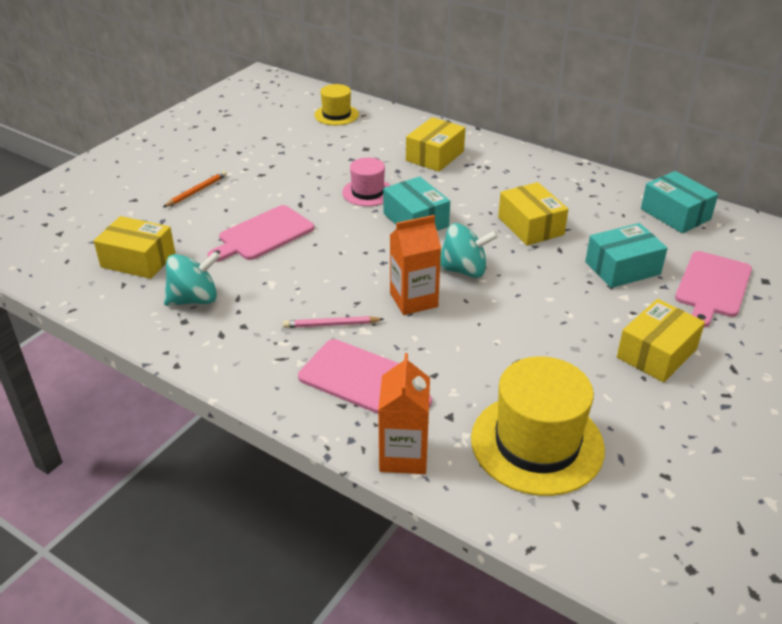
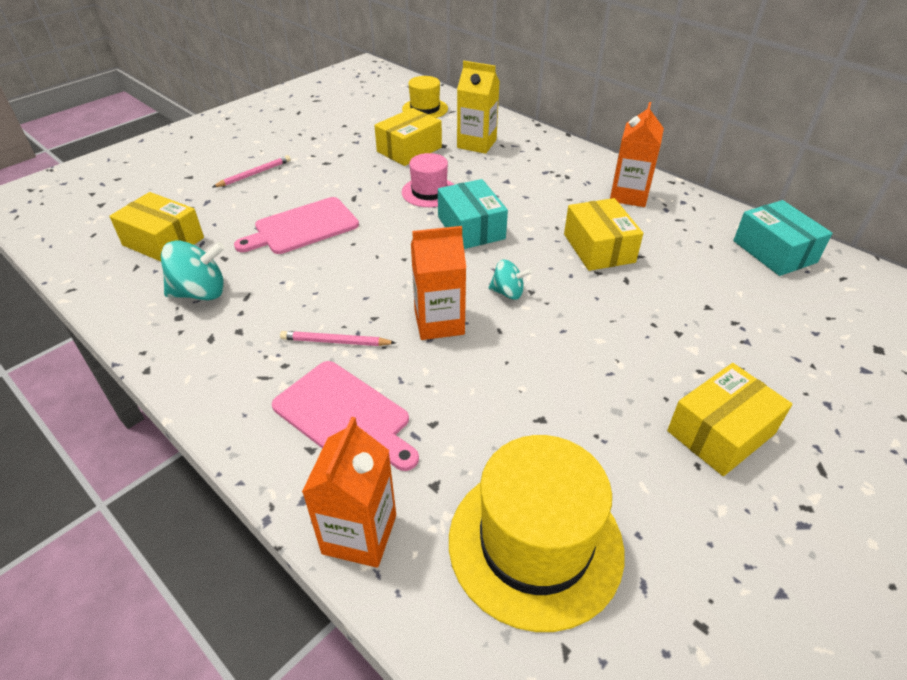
camera: 10 degrees right, 5 degrees up
orange pencil [163,171,227,207] -> pink pencil [213,155,291,187]
yellow box [406,117,465,172] -> yellow box moved to [374,108,442,166]
turquoise spinning top [440,223,498,278] -> turquoise spinning top [488,260,532,299], size x0.60
turquoise box [585,223,668,288] -> none
pink cutting board [675,251,752,327] -> none
none -> yellow carton [457,61,500,154]
none -> orange carton [610,102,664,207]

